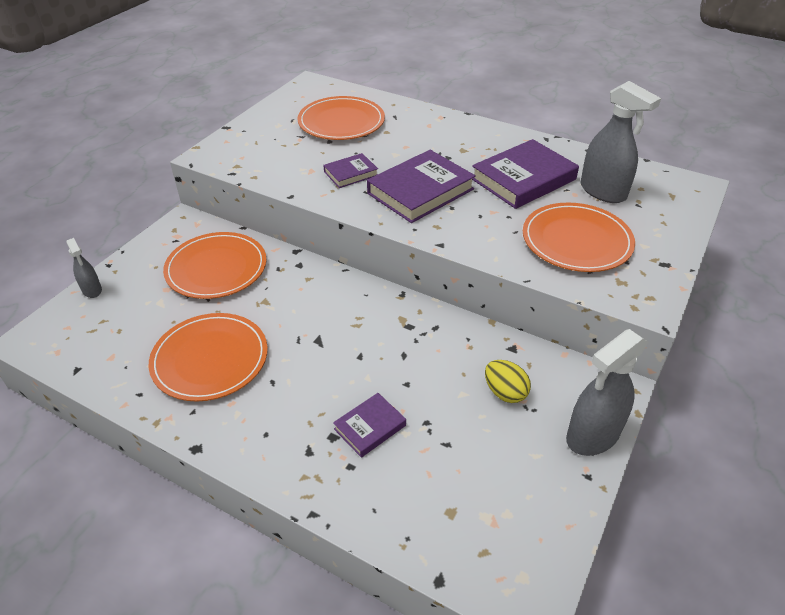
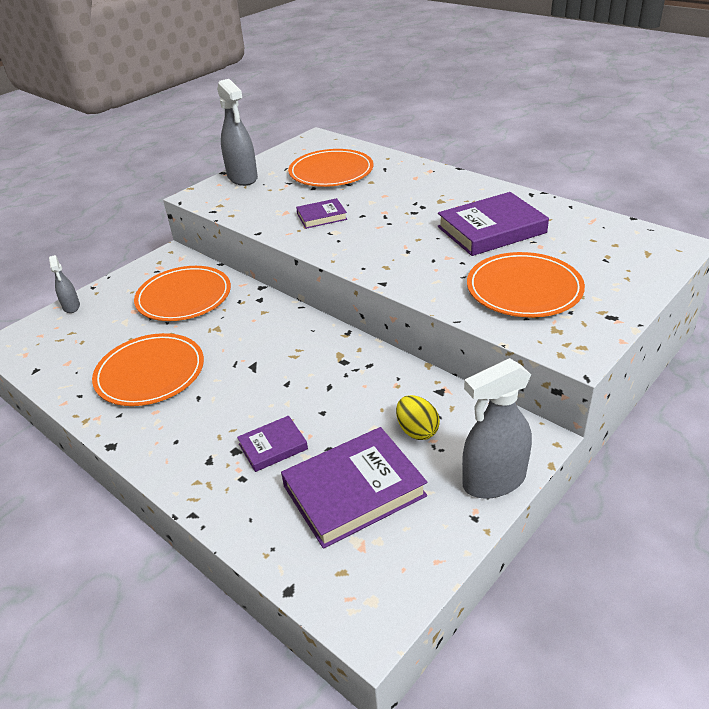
camera: 15 degrees right, 5 degrees down
purple book [367,150,476,223] -> purple book moved to [281,427,427,549]
grey spray bottle [580,81,661,203] -> grey spray bottle moved to [217,79,258,186]

